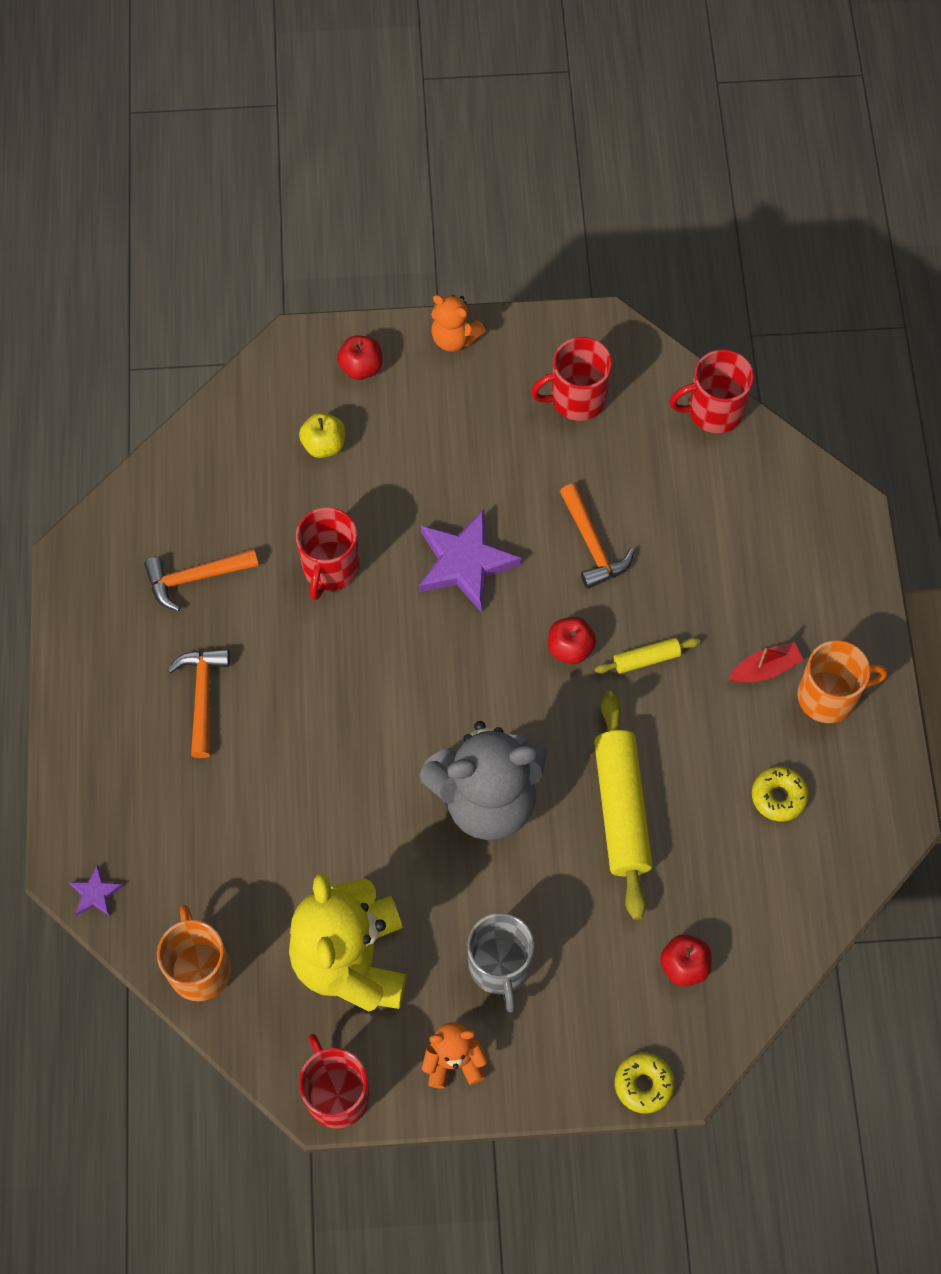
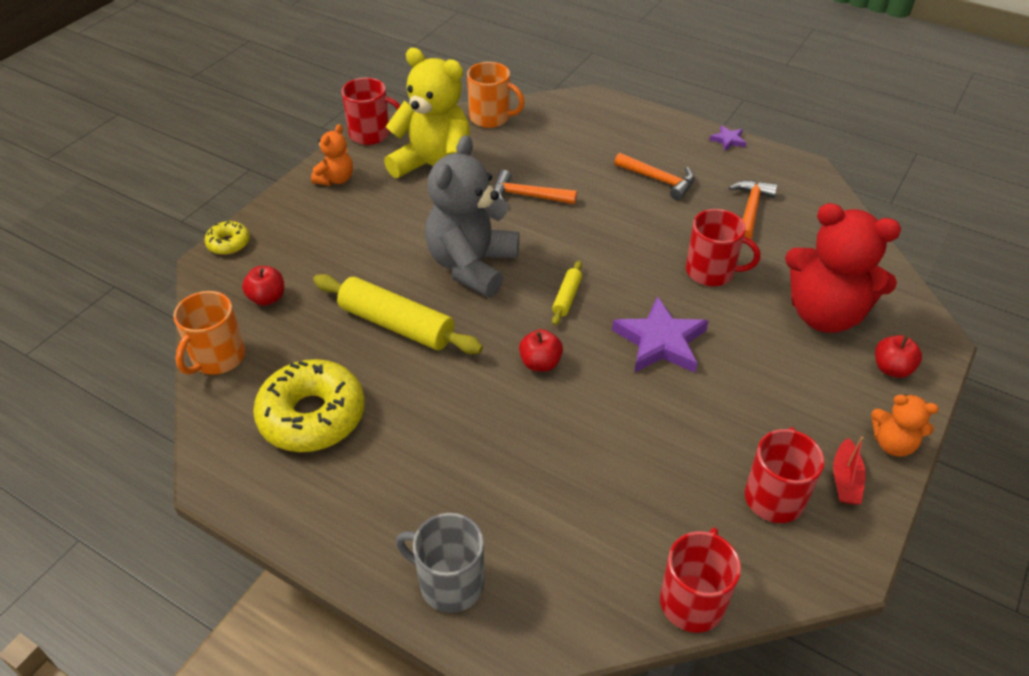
camera: 125 degrees right, 20 degrees down
purple star [69,864,123,916] -> purple star moved to [709,125,747,151]
red mug [296,507,360,600] -> red mug turned 150 degrees clockwise [686,209,760,286]
yellow apple [299,413,345,458] -> red teddy bear [785,203,901,333]
orange teddy bear [431,295,485,352] -> orange teddy bear turned 135 degrees counterclockwise [871,394,939,457]
grey mug [467,913,534,1013] -> grey mug moved to [396,513,485,613]
orange hammer [560,484,635,589] -> orange hammer moved to [493,170,577,204]
yellow rolling pin [595,638,700,674] -> yellow rolling pin moved to [552,261,582,325]
red boat [729,642,804,683] -> red boat moved to [833,437,866,504]
yellow donut [752,767,809,821] -> yellow donut [253,359,365,452], size x2.07
orange mug [797,640,887,723] -> orange mug moved to [173,291,245,375]

